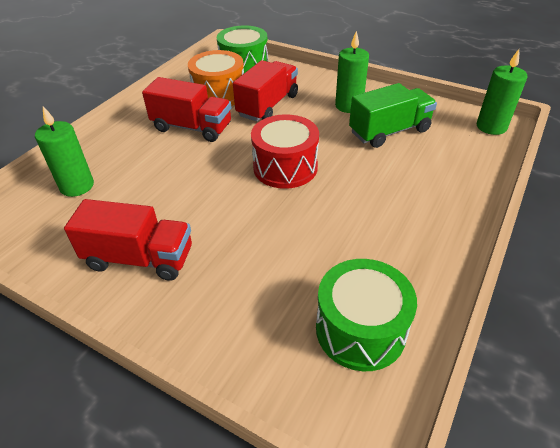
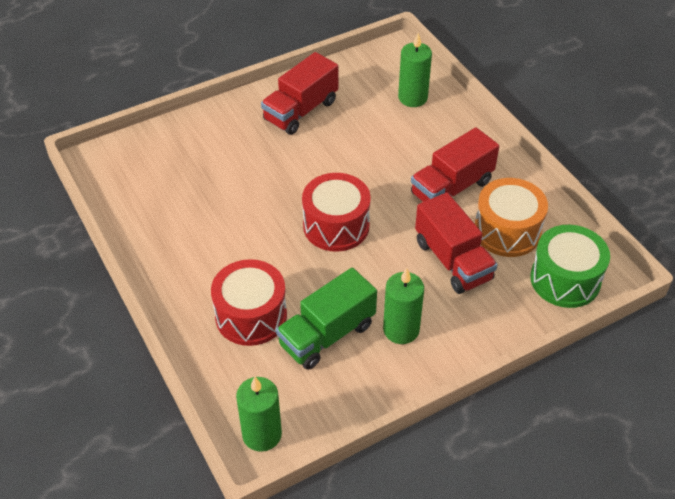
camera: 120 degrees right, 5 degrees up
green drum [316,259,417,371] -> none
green truck [349,83,437,148] -> green truck turned 45 degrees clockwise [276,268,377,370]
none -> red drum [211,259,287,346]

